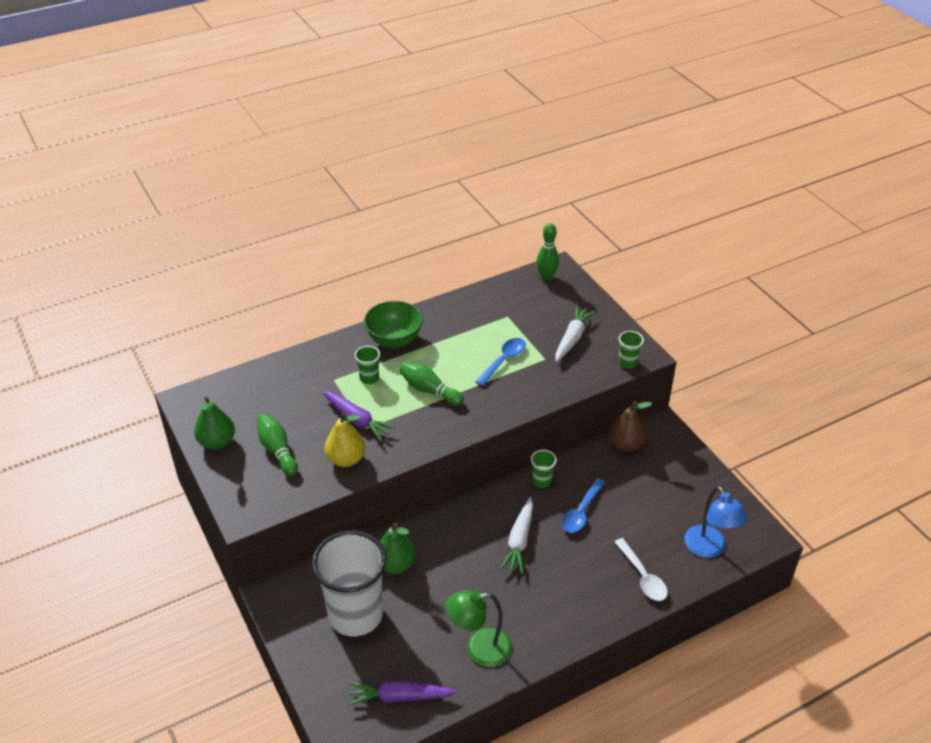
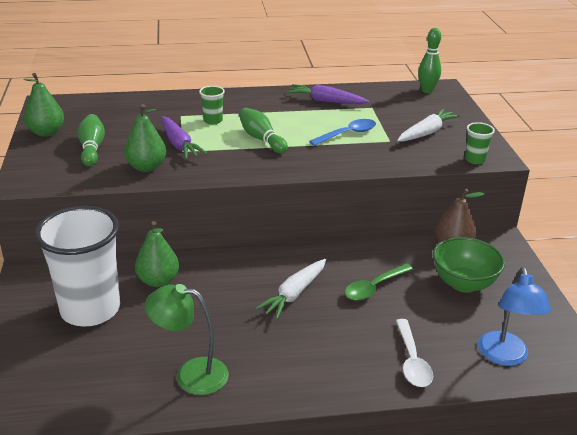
camera: 20 degrees right, 10 degrees down
yellow pear [325,412,365,467] -> green pear [124,104,166,172]
purple carrot [348,680,456,706] -> purple carrot moved to [286,84,369,104]
green bowl [364,301,423,348] -> green bowl moved to [433,237,505,293]
green cup [531,450,557,488] -> none
blue spoon [561,478,605,533] -> green spoon [345,263,413,300]

